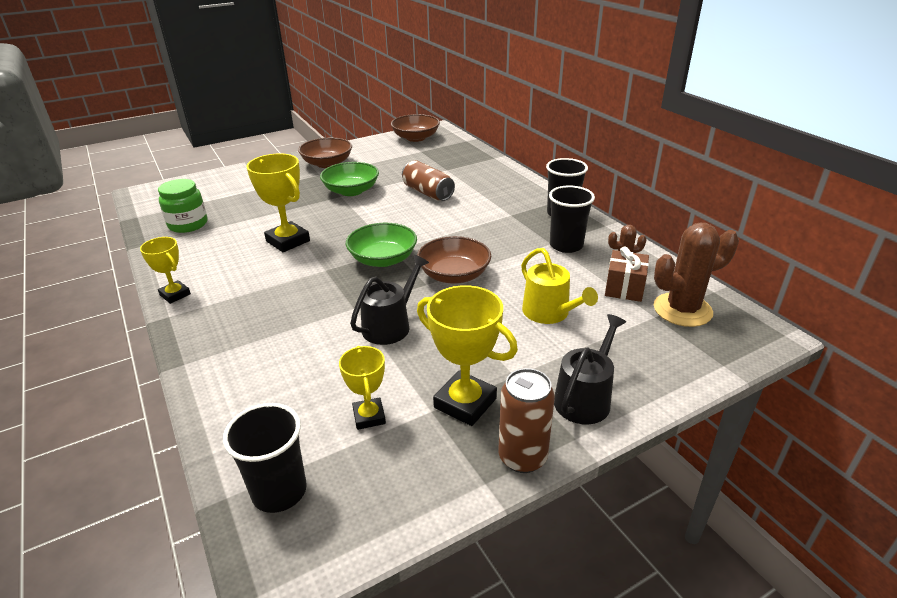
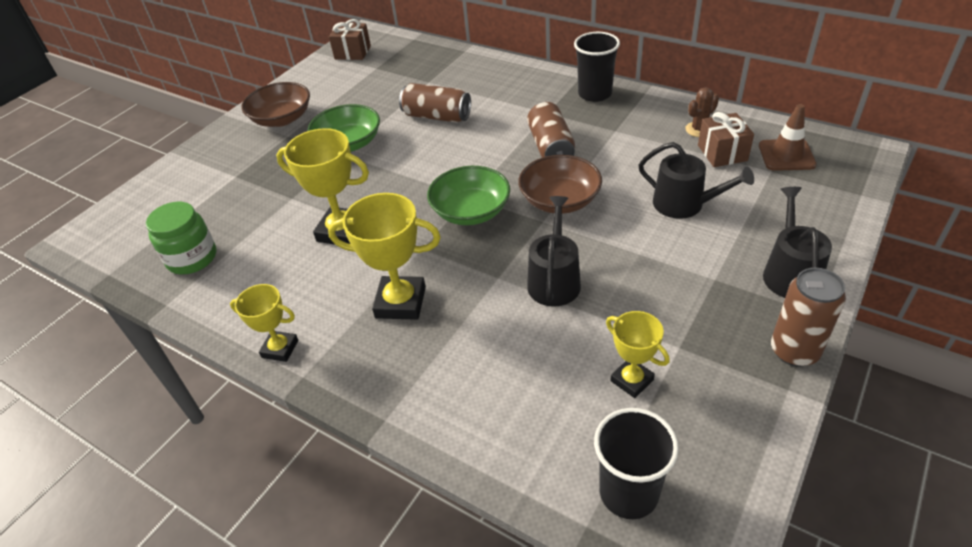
camera: 25 degrees left, 10 degrees up
brown bowl [391,114,440,142] -> brown gift [329,19,371,60]
yellow trophy [417,285,518,426] -> yellow trophy moved to [328,193,441,320]
yellow watering can [521,248,598,324] -> black watering can [639,142,754,219]
black cup [549,186,595,253] -> none
brown cactus [654,223,739,327] -> brown traffic cone [759,104,817,171]
none -> brown can [527,102,575,158]

